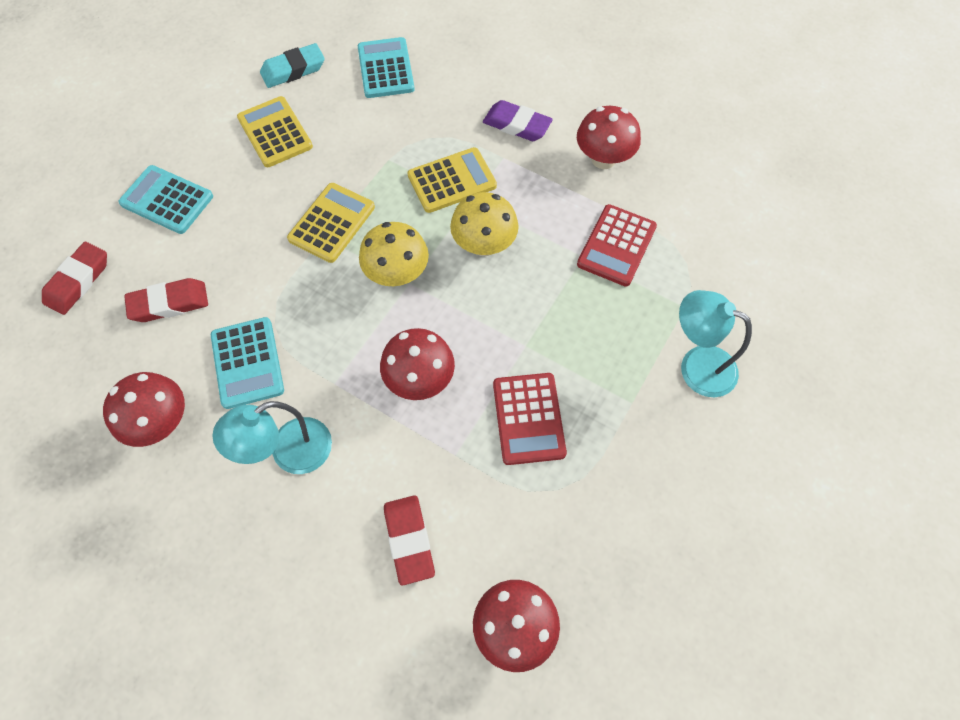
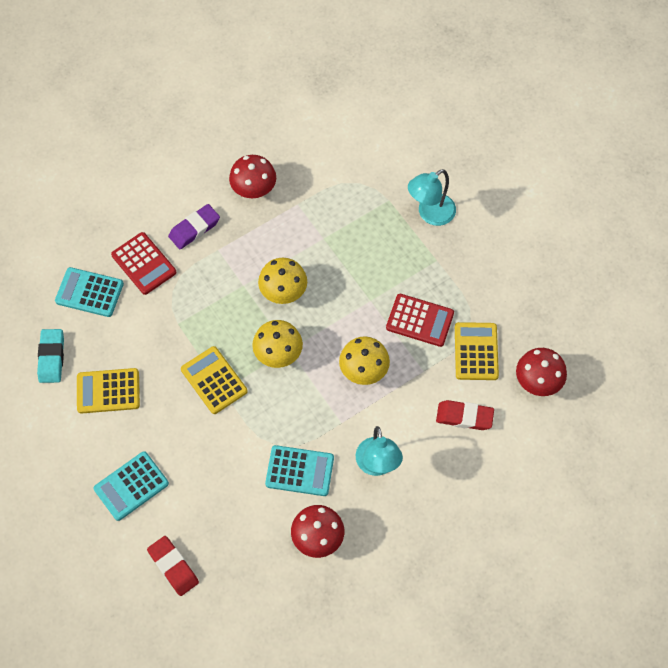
camera: 65 degrees left, 0 degrees up
red eraser [124,278,208,322] -> none
red mushroom [380,328,455,400] -> yellow mushroom [339,336,390,385]
yellow calculator [408,147,497,213] -> yellow calculator moved to [455,322,499,380]
red calculator [577,204,657,287] -> red calculator moved to [111,232,176,295]

